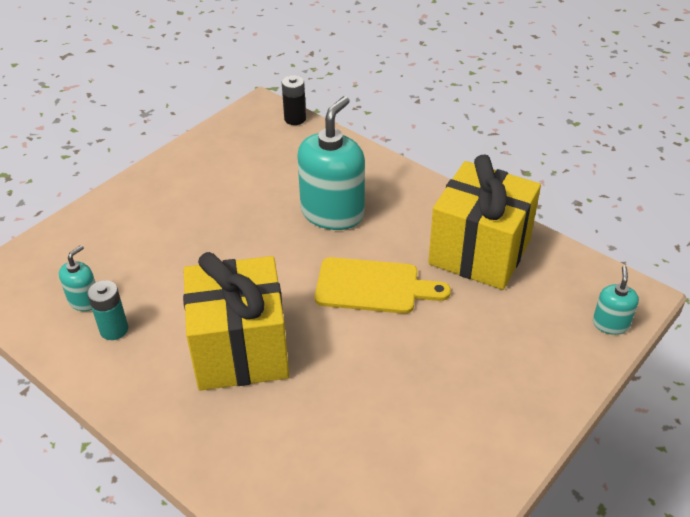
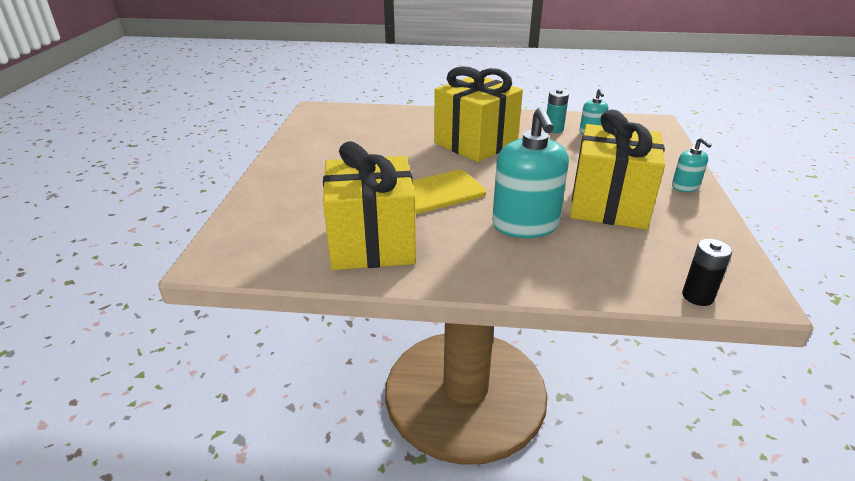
camera: 145 degrees right, 10 degrees down
turquoise soap dispenser [593,266,639,335] -> turquoise soap dispenser moved to [672,138,712,192]
none -> yellow gift [570,110,665,229]

